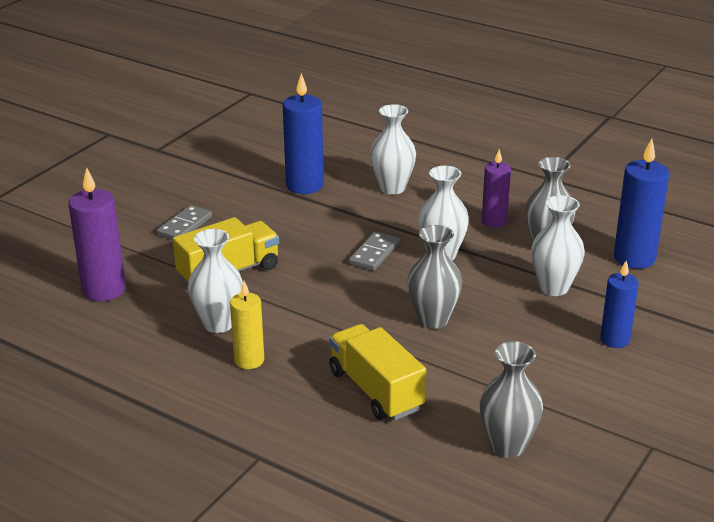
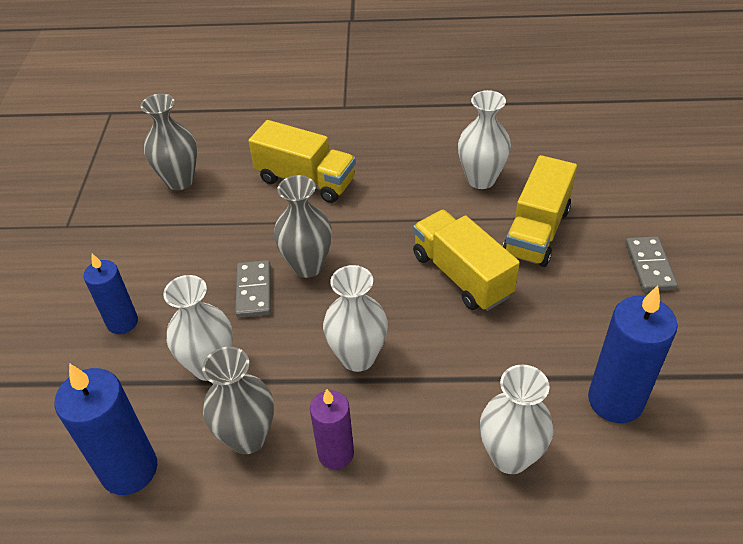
camera: 150 degrees right, 15 degrees up
purple candle [69,167,126,301] -> none
yellow candle [230,281,264,369] -> none
grey domino [349,232,400,271] -> grey domino moved to [235,260,271,318]
none -> yellow truck [413,210,520,311]

